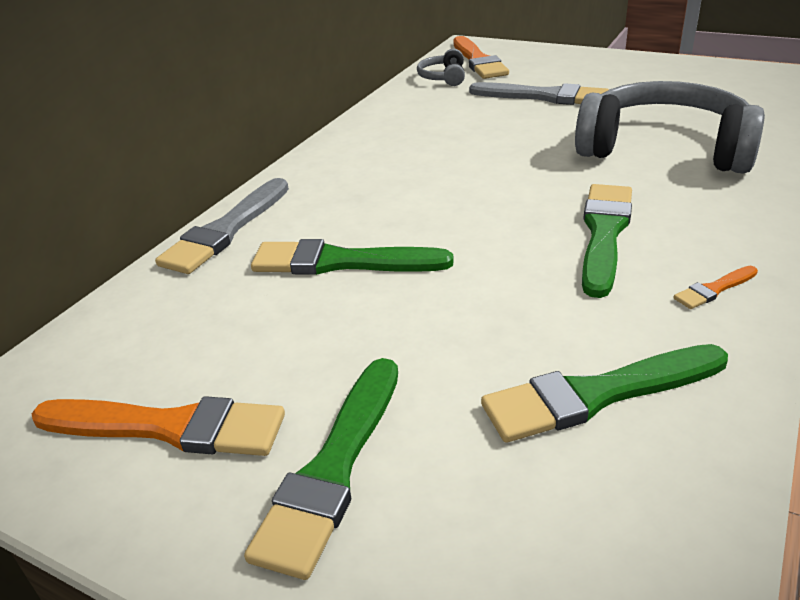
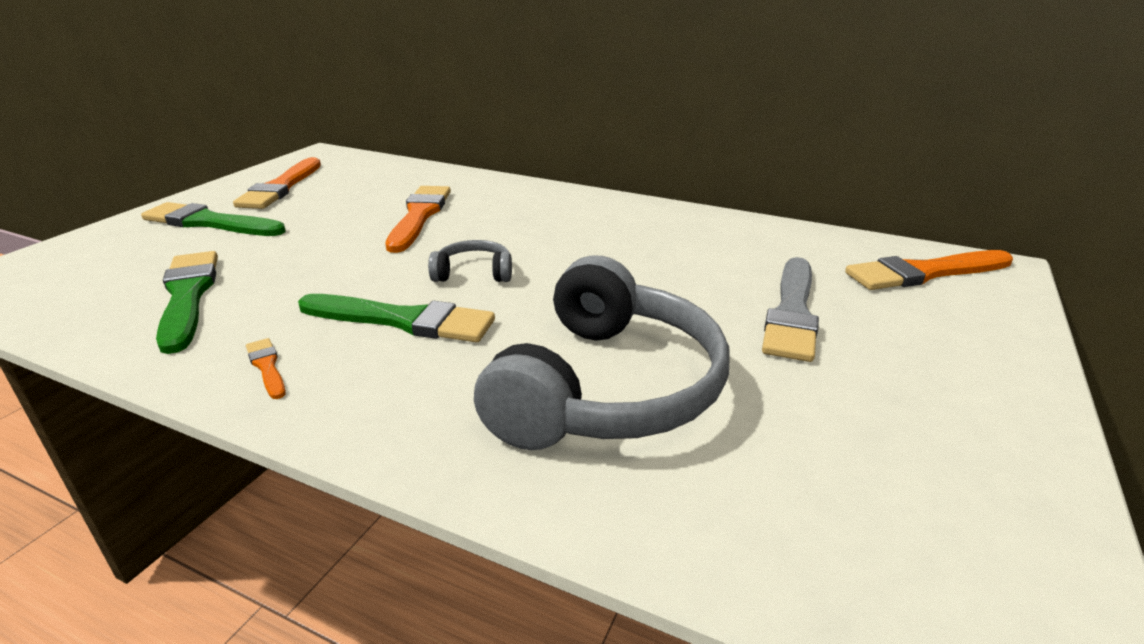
camera: 85 degrees right, 5 degrees down
grey brush [155,178,289,274] -> none
green brush [251,239,454,275] -> orange brush [385,186,451,253]
grey headphones [417,49,465,86] -> grey headphones moved to [428,240,512,282]

